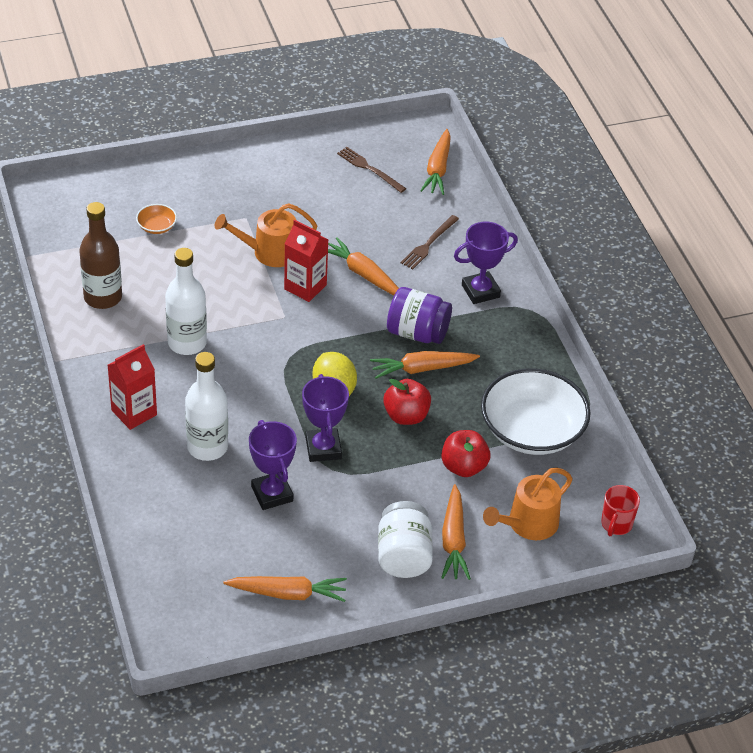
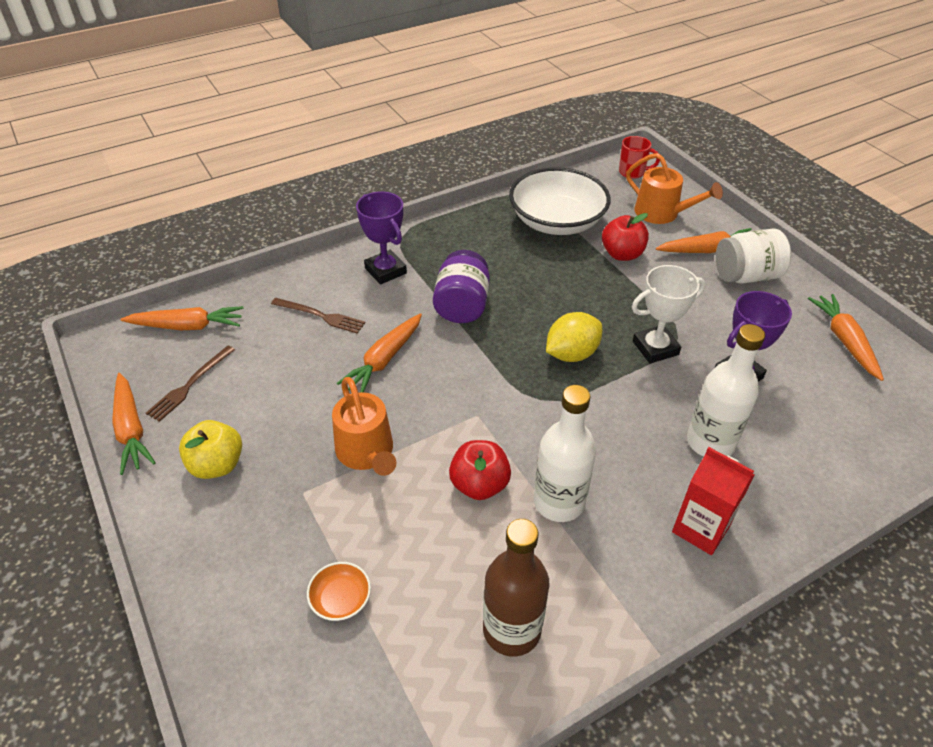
camera: 100 degrees left, 0 degrees up
red carton [284,220,329,302] -> none
purple trophy [302,374,349,462] -> white trophy [632,265,706,364]
orange carrot [370,351,480,379] -> orange carrot moved to [112,373,156,475]
red apple [383,379,431,425] -> red apple moved to [449,440,511,500]
none -> yellow apple [179,420,242,479]

